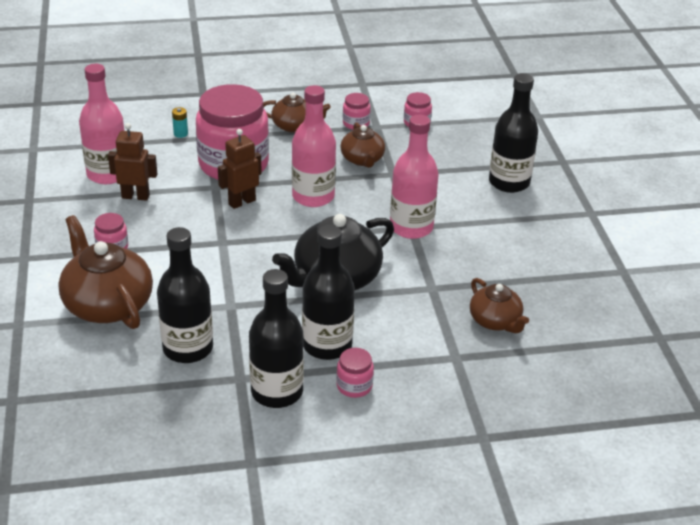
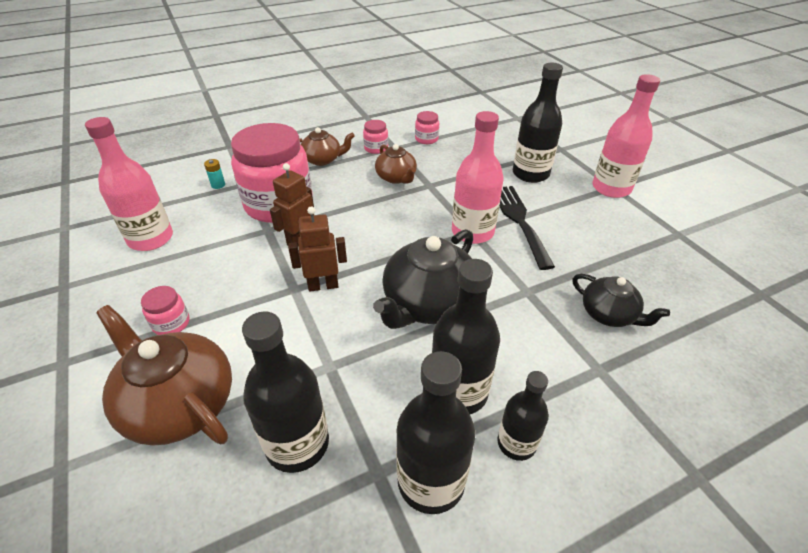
camera: 15 degrees left, 5 degrees up
brown robot [108,123,157,201] -> brown robot moved to [288,206,347,292]
pink bottle [292,85,336,207] -> pink bottle moved to [592,74,660,198]
pink jar [336,348,374,398] -> black bottle [497,371,549,461]
brown teapot [470,278,529,333] -> black teapot [572,274,670,327]
none -> black fork [500,186,555,270]

